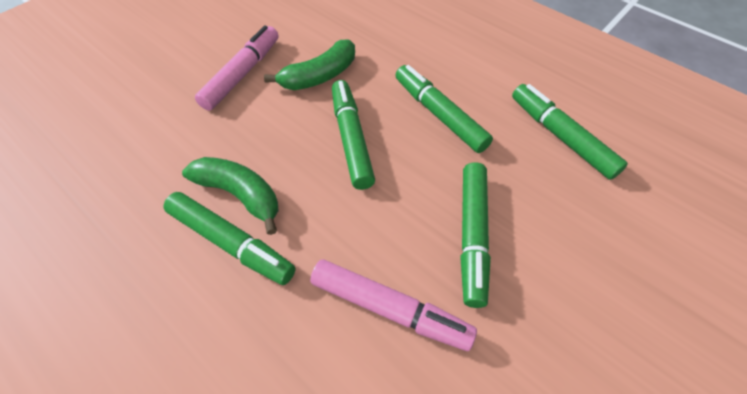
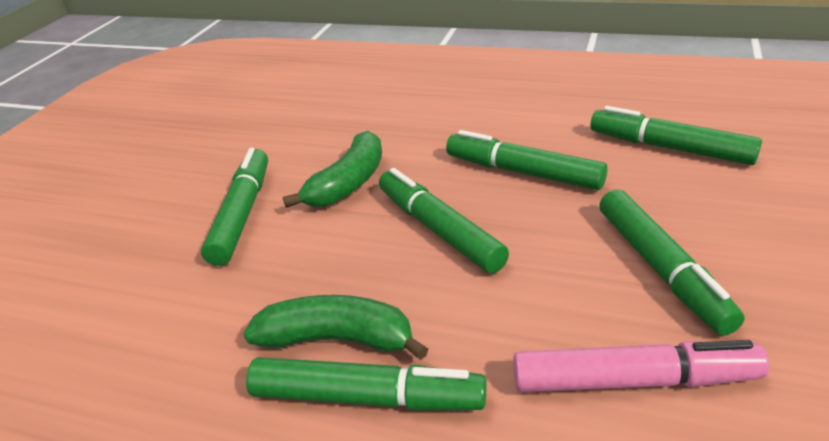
camera: 20 degrees left, 20 degrees down
pink marker [195,25,279,111] -> green marker [201,148,268,266]

